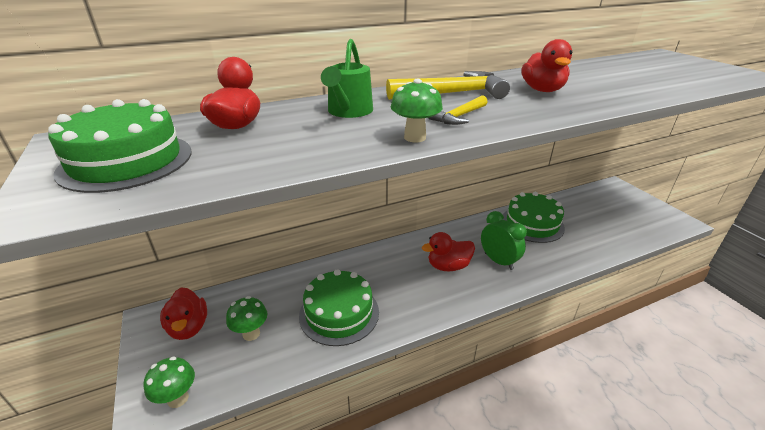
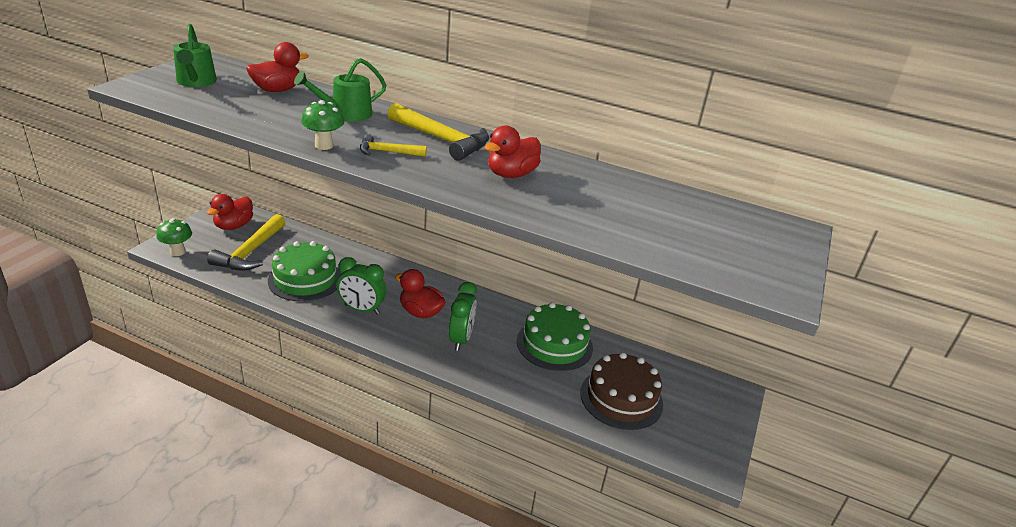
camera: 45 degrees right, 0 degrees up
green cake [48,99,192,193] -> green watering can [173,24,217,87]
green mushroom [226,296,267,341] -> yellow hammer [207,214,286,271]
none -> green clock [337,257,386,314]
none -> brown cake [580,352,663,430]

